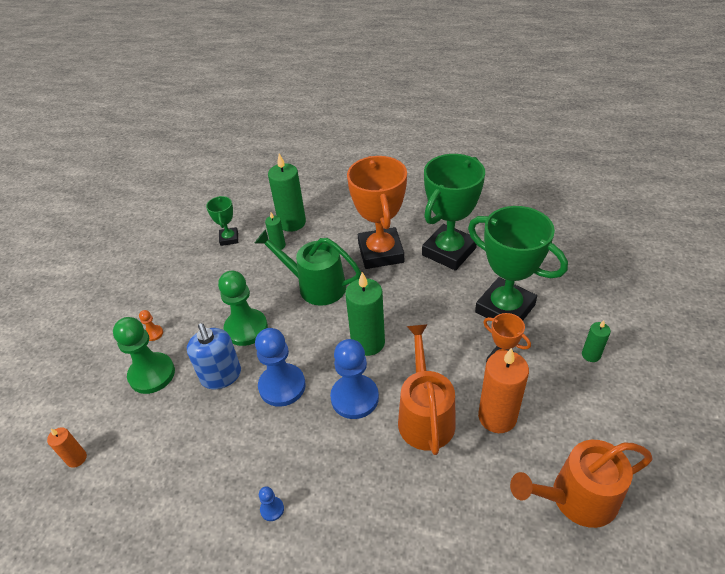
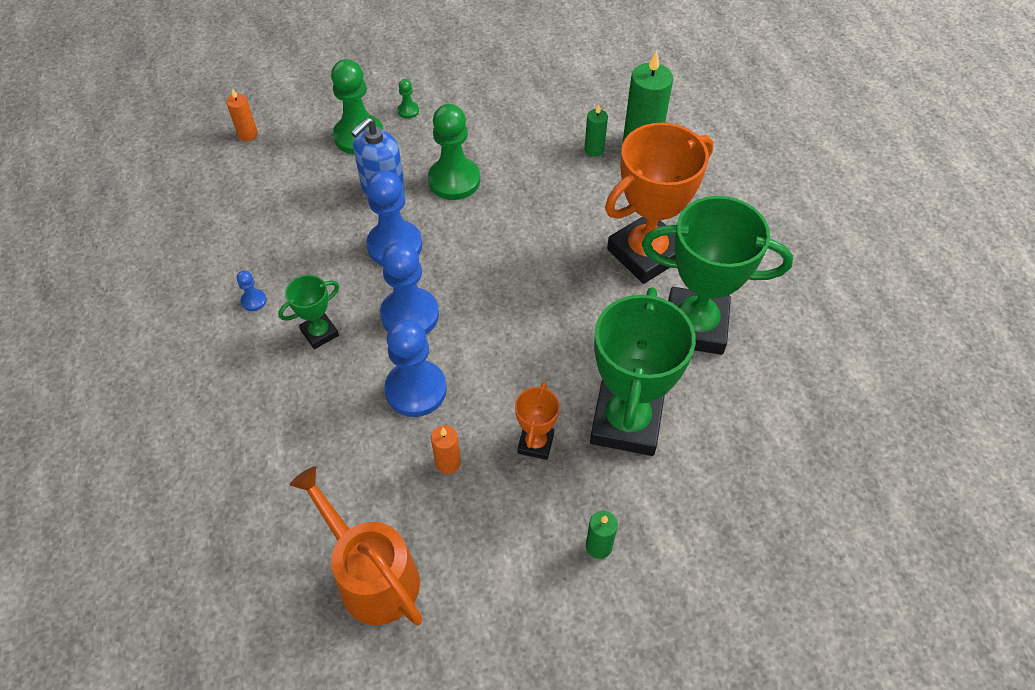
camera: 60 degrees right, 10 degrees up
orange pawn [139,310,163,341] -> green pawn [398,79,419,119]
green trophy [206,196,238,246] -> green trophy moved to [278,275,339,349]
green watering can [255,229,361,305] -> none
green candle [345,272,385,356] -> none
orange watering can [398,324,456,455] -> blue pawn [384,319,447,417]
orange candle [478,348,529,433] -> orange candle [431,425,461,474], size x0.52

